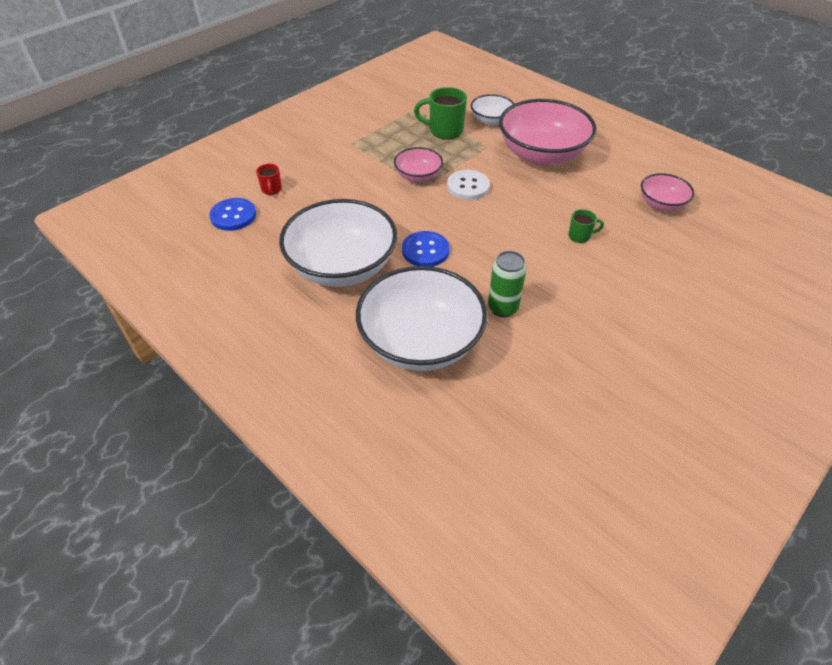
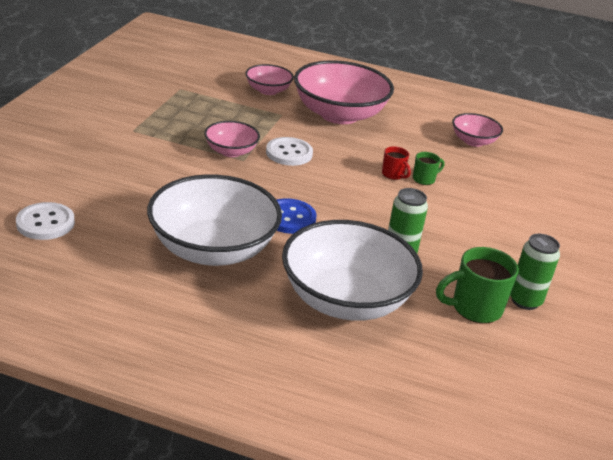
camera: 30 degrees left, 15 degrees down
blue button [209,198,256,231] -> white button [16,202,75,240]
red mug [256,164,282,195] -> red mug moved to [382,146,411,180]
green mug [414,87,467,139] -> green mug moved to [436,247,519,323]
white bowl [471,94,514,125] -> pink bowl [245,64,294,95]
none -> green can [510,234,560,310]

